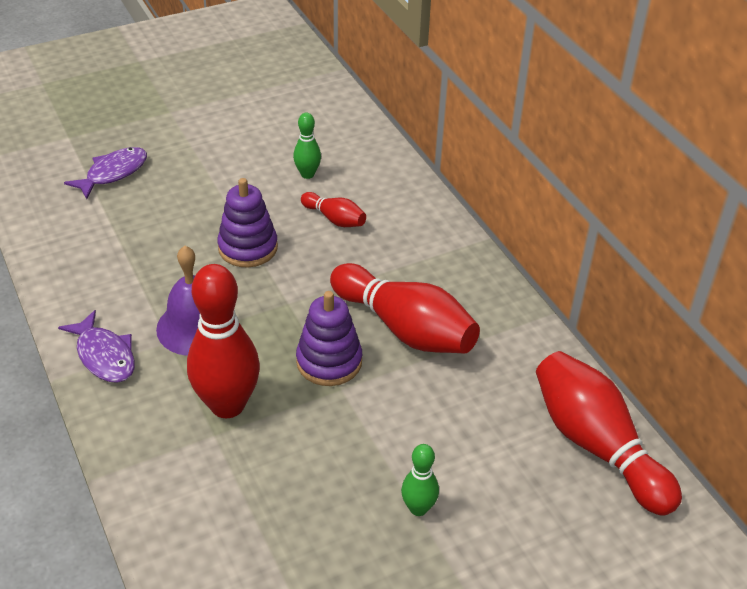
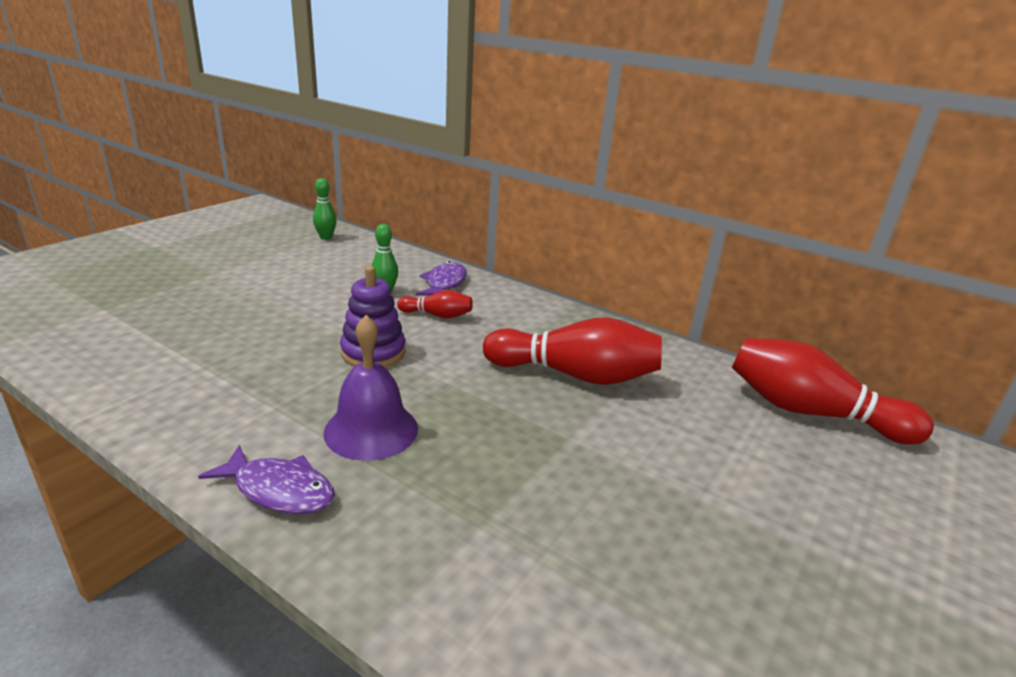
camera: 30 degrees left, 15 degrees down
purple fish [64,147,147,199] -> purple fish moved to [416,261,467,295]
red bowling pin [187,264,260,418] -> none
purple stacking toy [296,291,362,386] -> none
green bowling pin [401,444,439,516] -> green bowling pin moved to [313,178,337,240]

